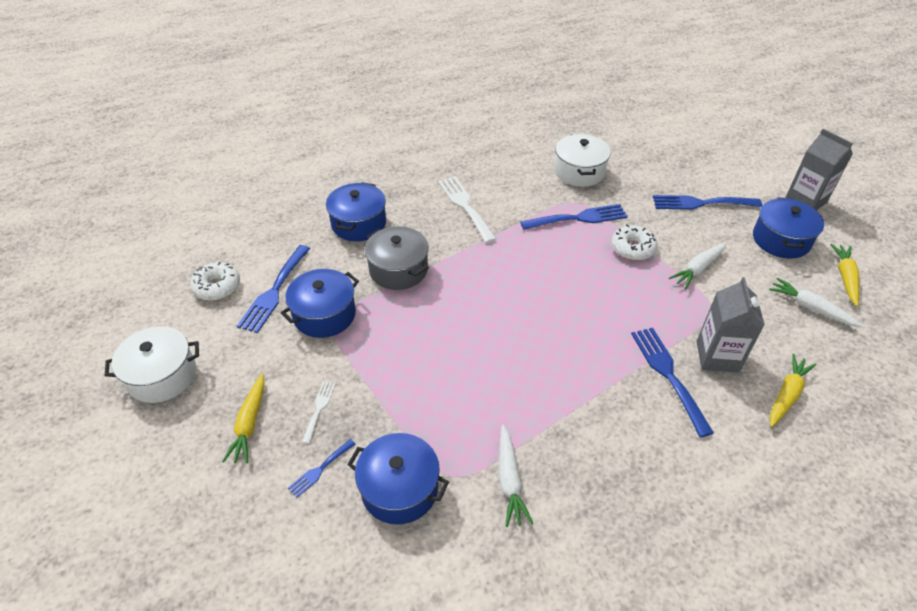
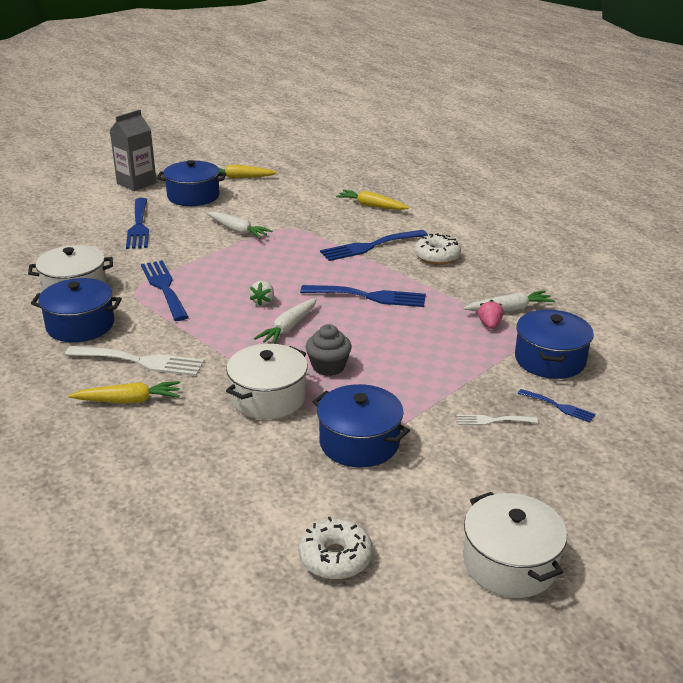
camera: 100 degrees left, 15 degrees down
yellow carrot [222,374,265,464] -> yellow carrot moved to [68,381,180,403]
blue fork [237,245,310,333] -> blue fork moved to [300,285,426,307]
blue pot [326,182,386,241] -> blue pot moved to [31,278,122,342]
grey pot [365,226,429,290] -> white pot [226,344,308,419]
white fork [438,176,496,243] -> white fork turned 135 degrees counterclockwise [65,346,205,376]
white donut [611,224,658,261] -> white donut moved to [414,233,461,265]
grey carton [696,277,765,373] -> none
white carrot [769,278,863,327] -> white carrot moved to [254,298,317,344]
none -> white strawberry [250,281,274,306]
none -> grey cupcake [306,324,352,376]
none -> pink strawberry [478,300,504,329]

